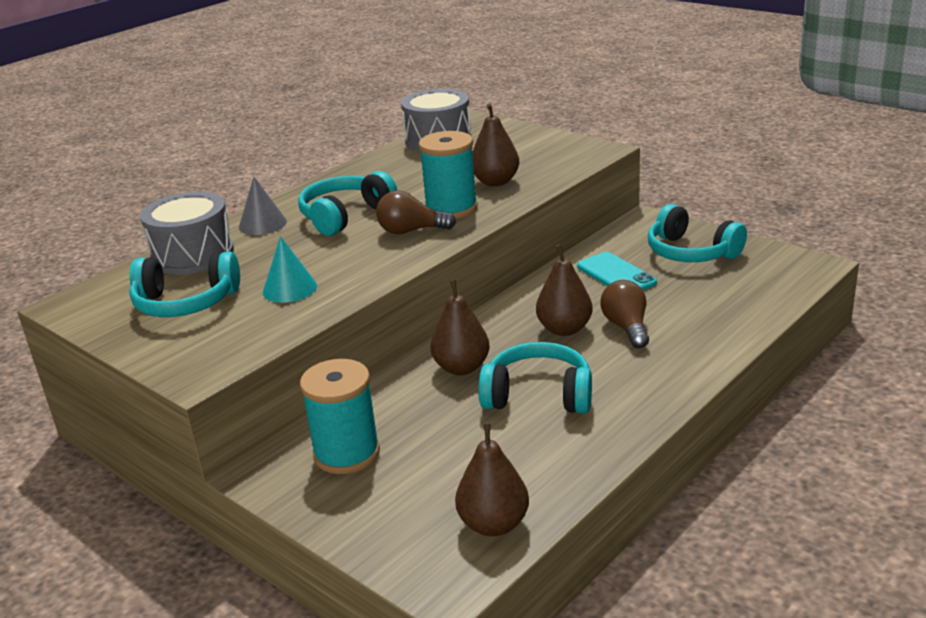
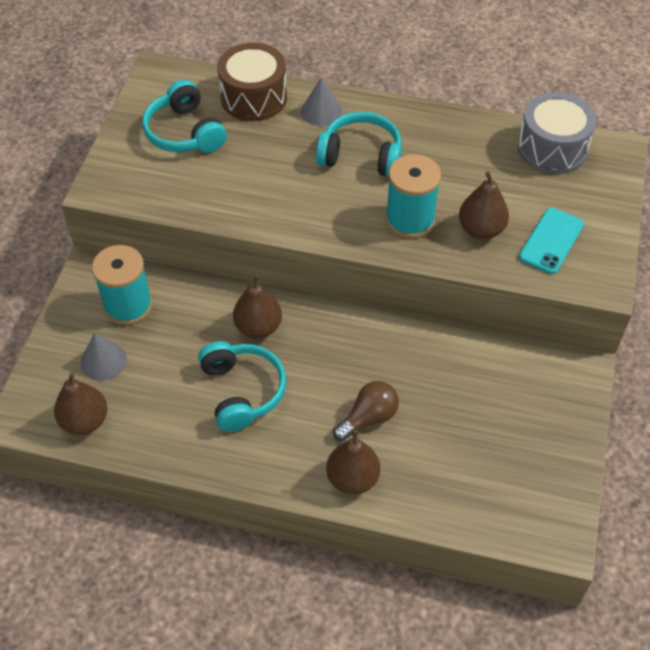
camera: 60 degrees right, 25 degrees up
grey drum [140,192,234,275] -> brown drum [217,43,287,121]
turquoise cone [263,236,317,303] -> none
brown light bulb [376,190,456,234] -> none
brown pear [536,244,592,336] -> brown pear moved to [326,430,380,495]
turquoise phone [577,252,657,290] -> turquoise phone moved to [519,208,584,274]
turquoise headphones [648,204,747,262] -> none
none -> grey cone [81,333,127,381]

